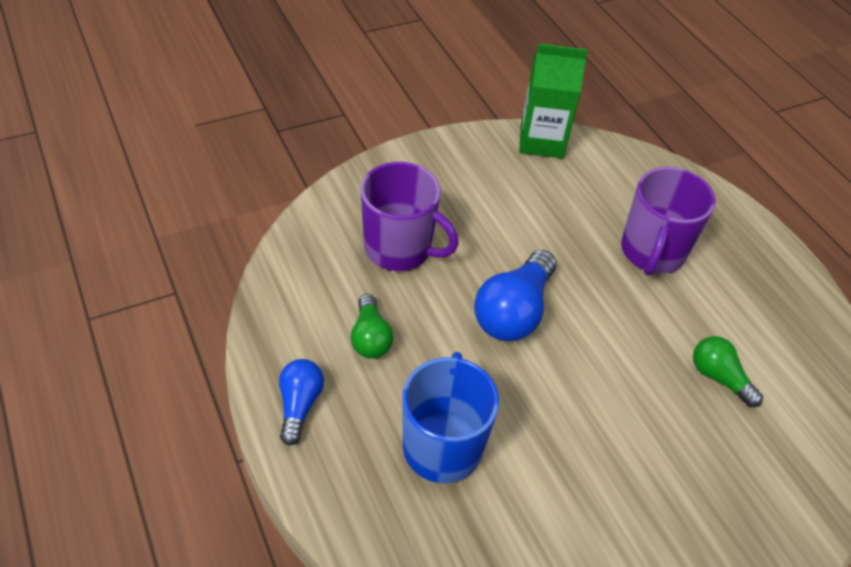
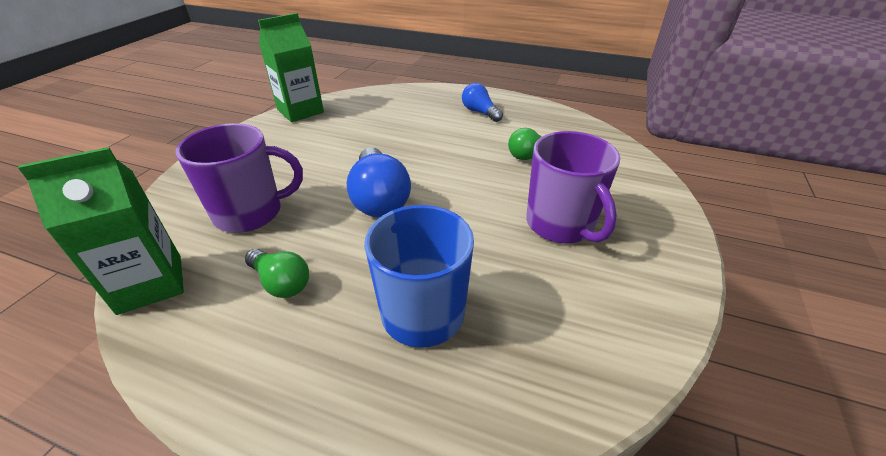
camera: 40 degrees left, 10 degrees down
blue light bulb [279,359,324,446] -> blue light bulb moved to [462,83,503,122]
purple mug [621,167,716,276] -> purple mug moved to [526,131,620,243]
none -> green carton [18,147,184,315]

